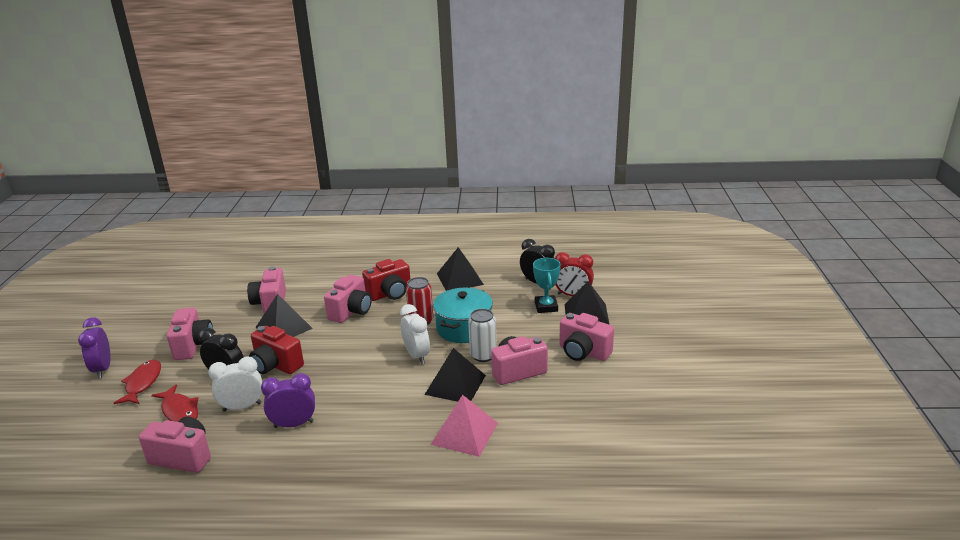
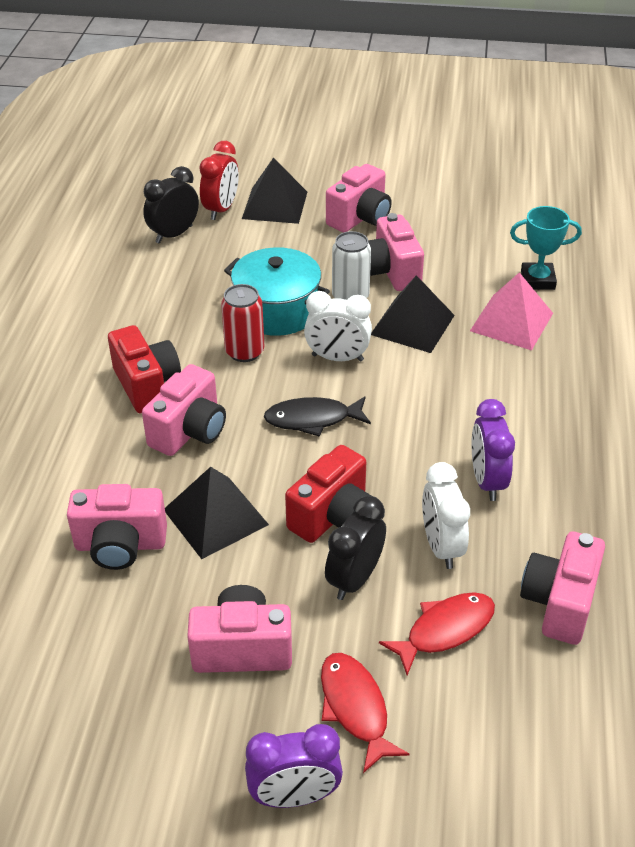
camera: 85 degrees left, 15 degrees up
red fish [114,360,161,404] -> red fish turned 60 degrees clockwise [321,653,410,773]
pink camera [324,275,372,323] -> pink camera turned 90 degrees clockwise [142,364,226,456]
white clock [400,304,430,364] -> white clock turned 150 degrees counterclockwise [304,291,372,362]
black pyramid [437,247,484,291] -> none
turquoise trophy [533,258,561,313] -> turquoise trophy moved to [510,206,582,290]
none -> black fish [264,396,371,437]

